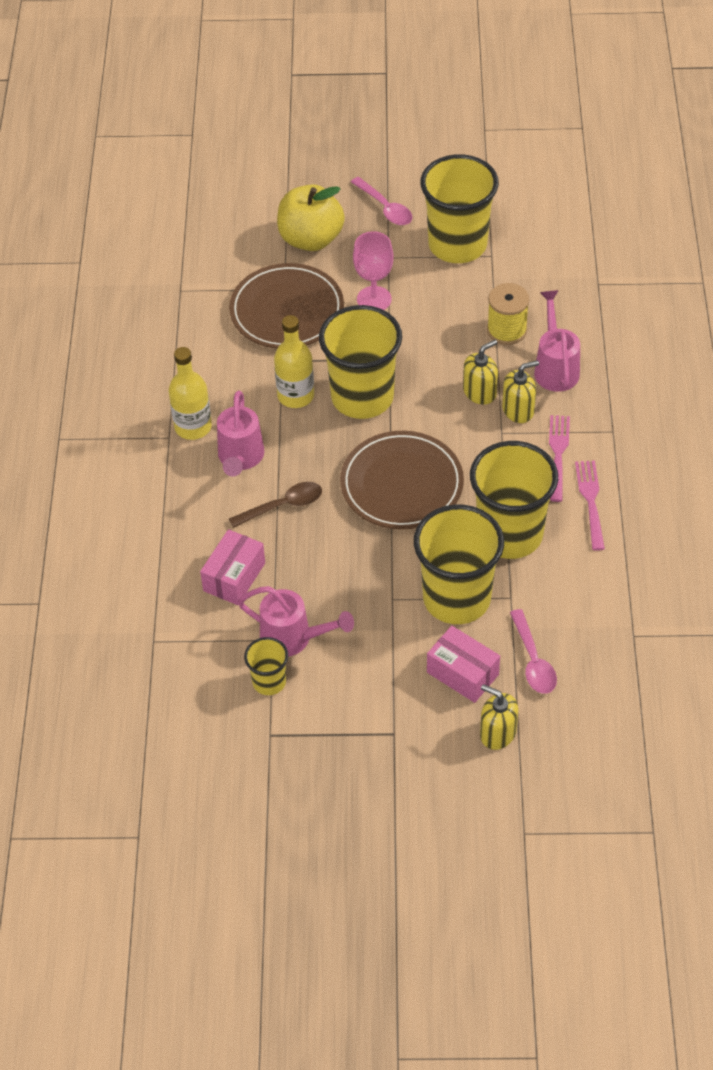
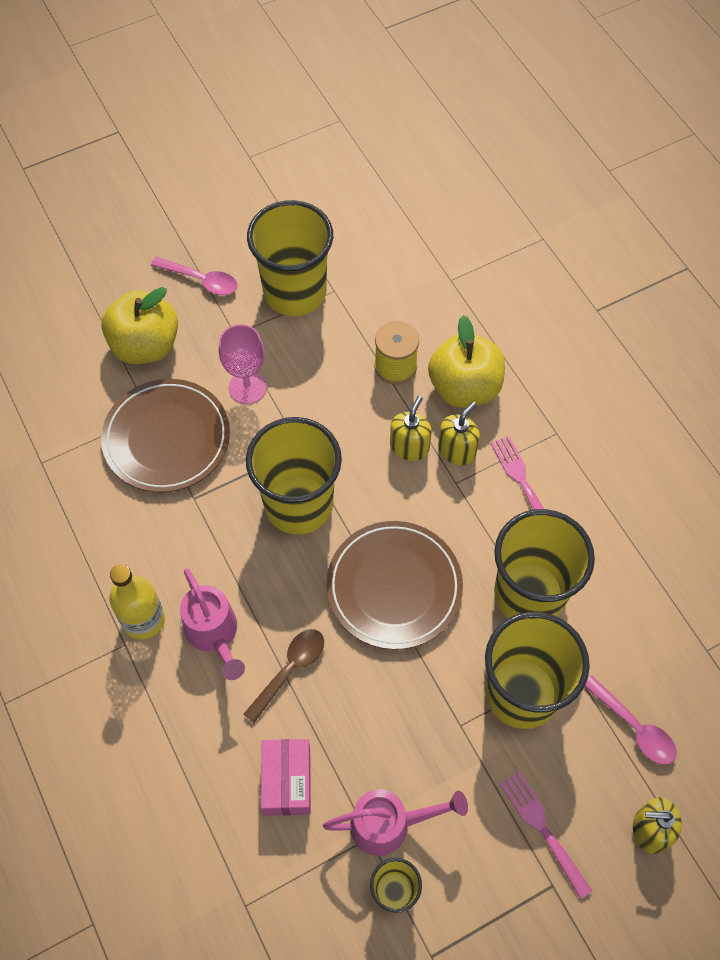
camera: 30 degrees left, 10 degrees up
yellow bottle [274,315,314,408] -> none
pink box [427,626,500,703] -> none
pink watering can [534,290,580,392] -> yellow apple [428,315,505,408]
pink fork [575,461,605,551] -> pink fork moved to [500,771,592,899]

